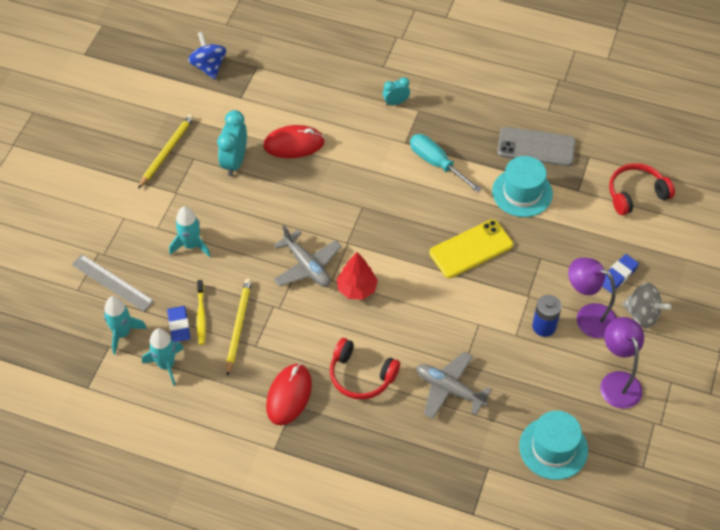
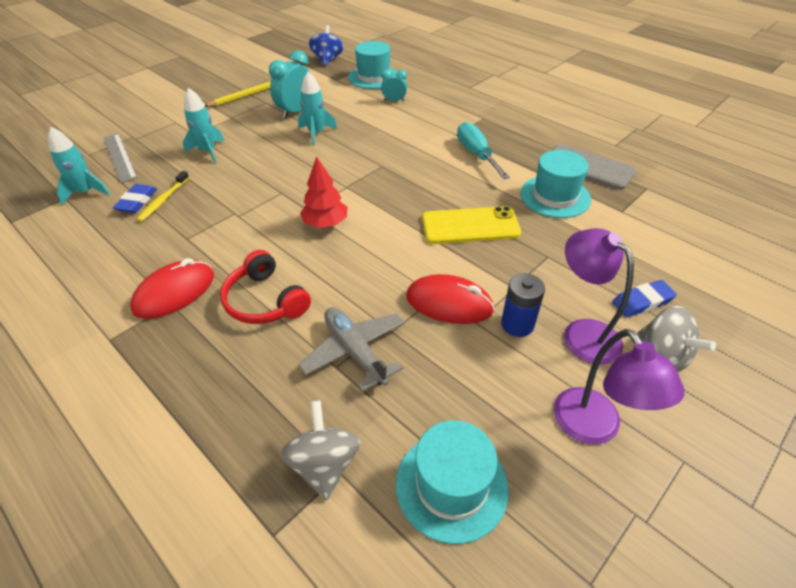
camera: 25 degrees right, 10 degrees down
turquoise rocket [142,329,184,386] -> turquoise rocket moved to [298,71,337,146]
yellow pencil [226,279,252,376] -> none
red mouse [263,125,325,158] -> red mouse moved to [406,274,495,324]
grey plane [273,226,342,287] -> none
turquoise clock [383,77,410,106] -> turquoise clock moved to [381,69,407,101]
purple lamp [600,317,644,409] -> purple lamp turned 150 degrees clockwise [554,329,685,444]
red headphones [609,163,675,215] -> none
none -> grey spinning top [280,400,361,500]
none -> turquoise hat [348,41,397,89]

